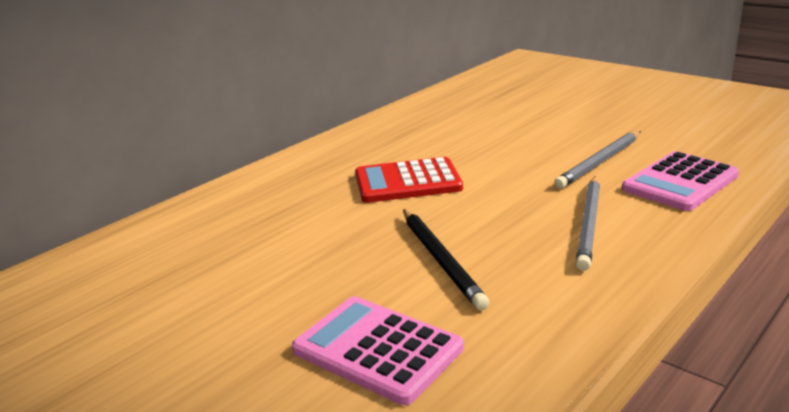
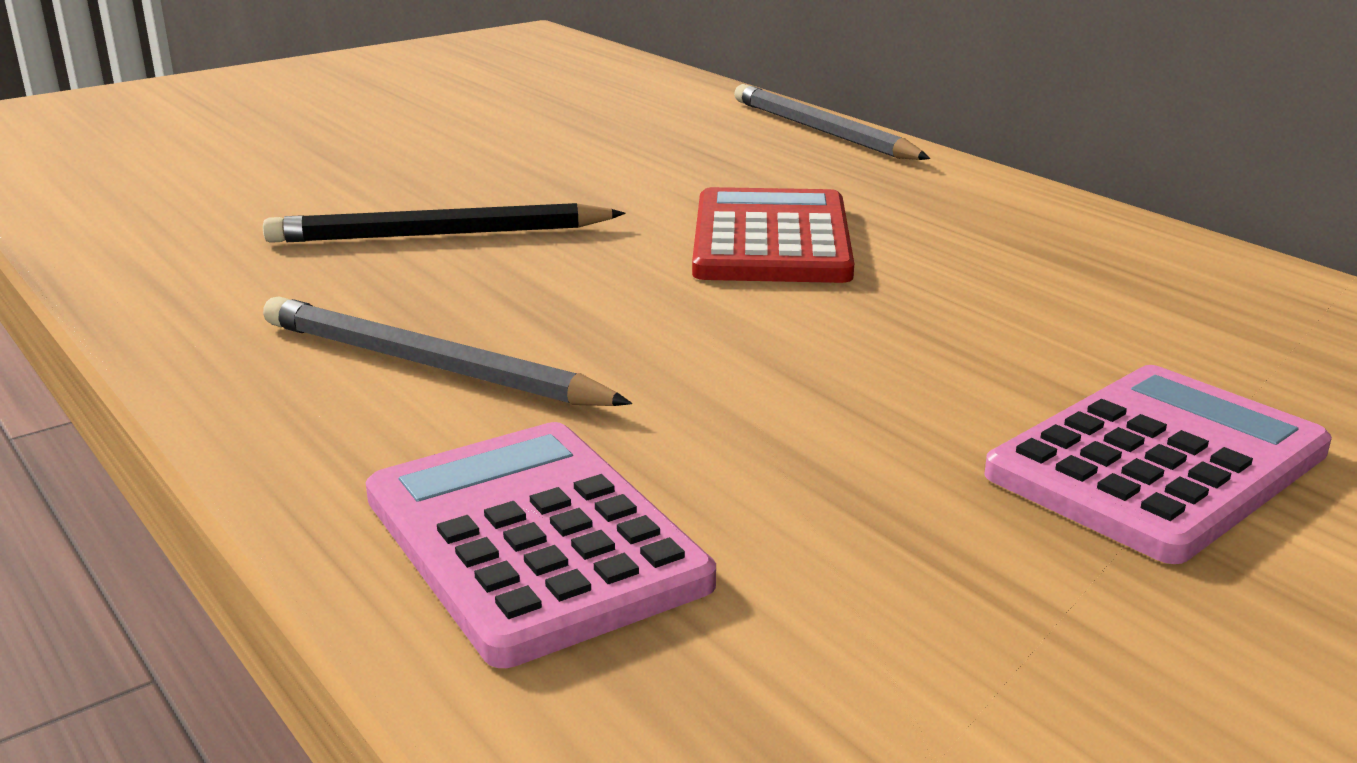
camera: 100 degrees right, 0 degrees up
pink calculator [292,296,464,405] -> pink calculator moved to [984,365,1332,564]
grey pencil [554,131,641,189] -> grey pencil moved to [734,84,931,160]

